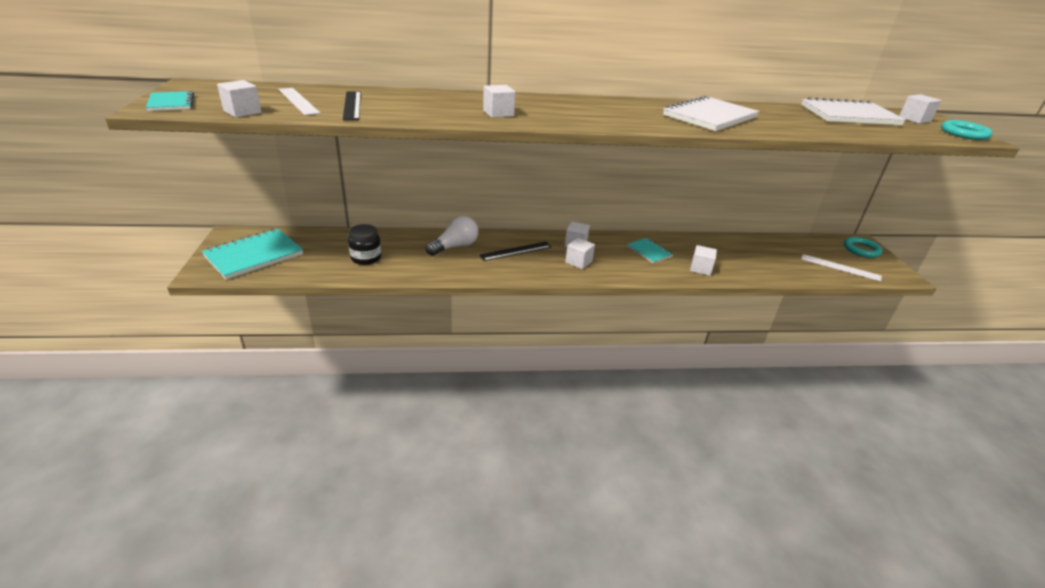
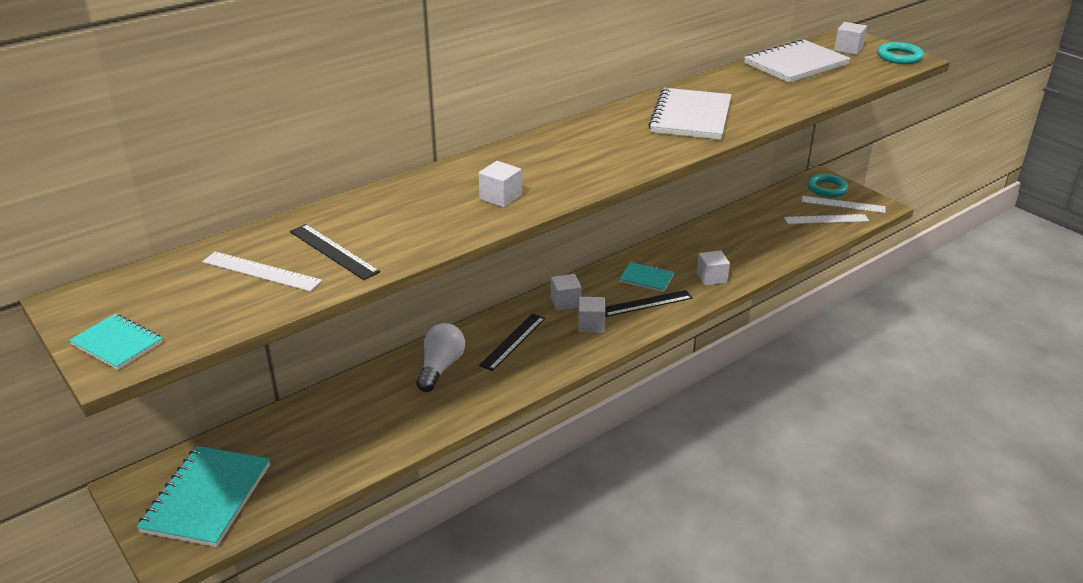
camera: 30 degrees left, 0 degrees up
white cube [217,80,262,118] -> none
black jar [348,224,381,265] -> none
none -> black ruler [605,290,692,317]
none -> white ruler [802,196,886,213]

